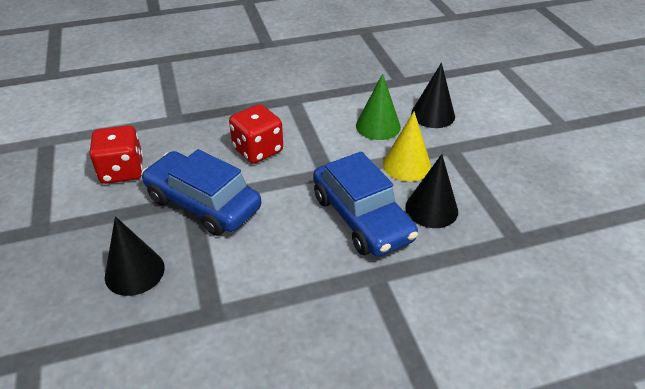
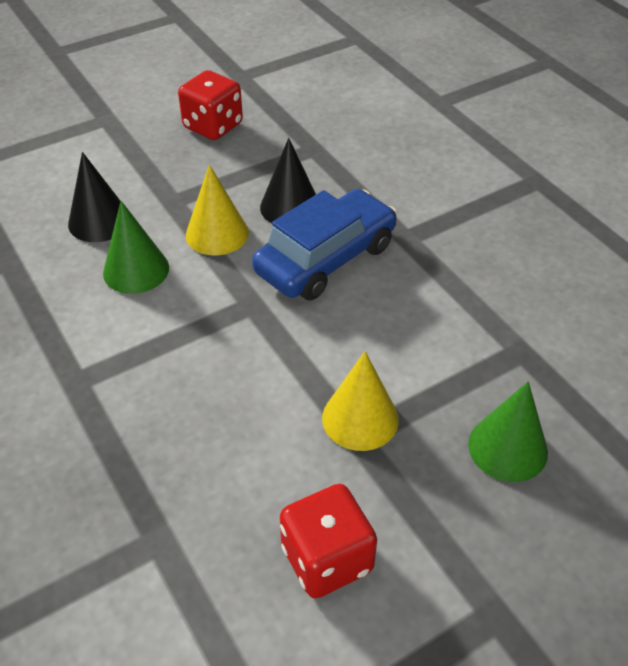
camera: 105 degrees left, 5 degrees up
black cone [105,216,165,296] -> green cone [468,381,548,482]
blue car [141,149,261,236] -> yellow cone [322,351,399,451]
red dice [229,104,283,164] -> red dice moved to [178,70,243,140]

